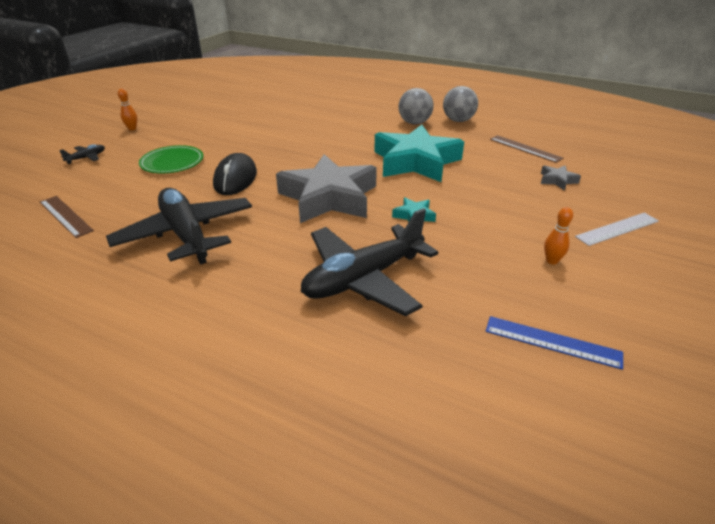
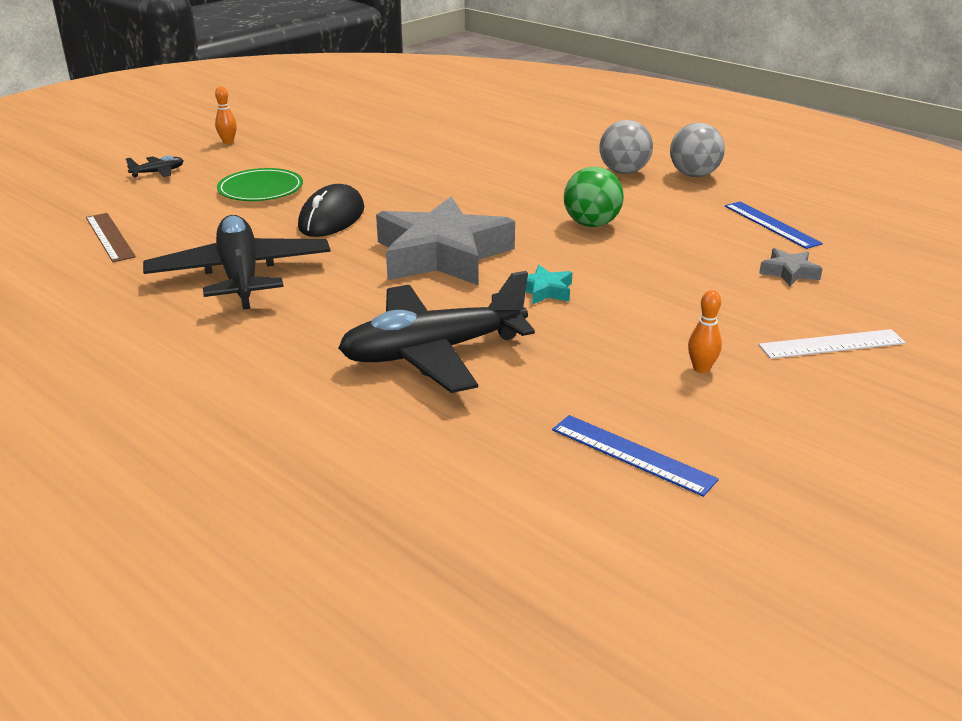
camera: 15 degrees right, 5 degrees down
turquoise star [374,125,464,182] -> green ball [564,167,624,227]
brown ruler [490,135,564,163] -> blue ruler [725,201,823,249]

